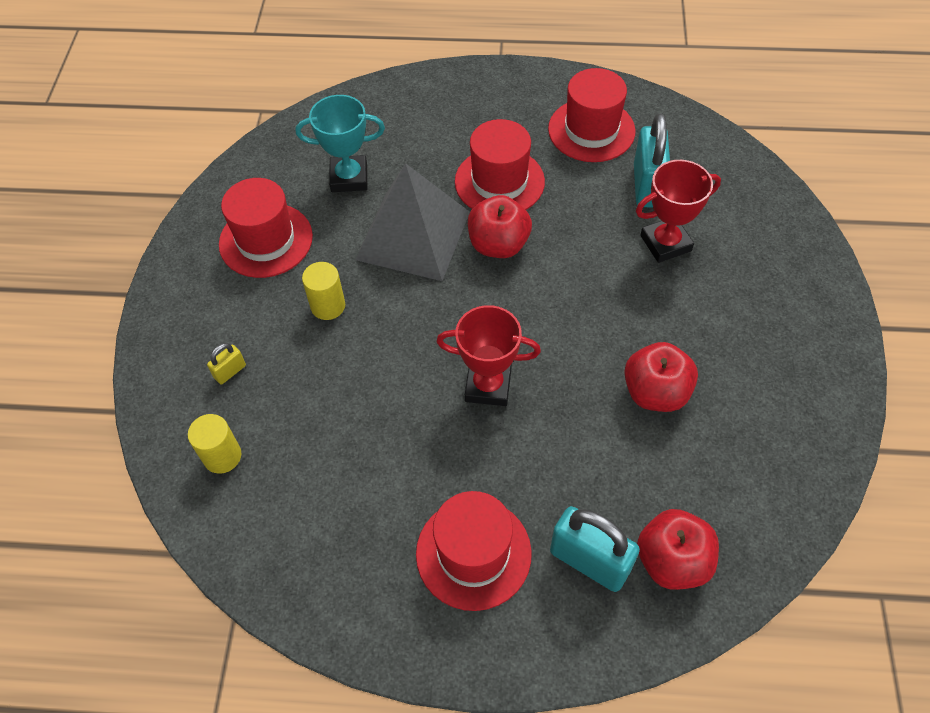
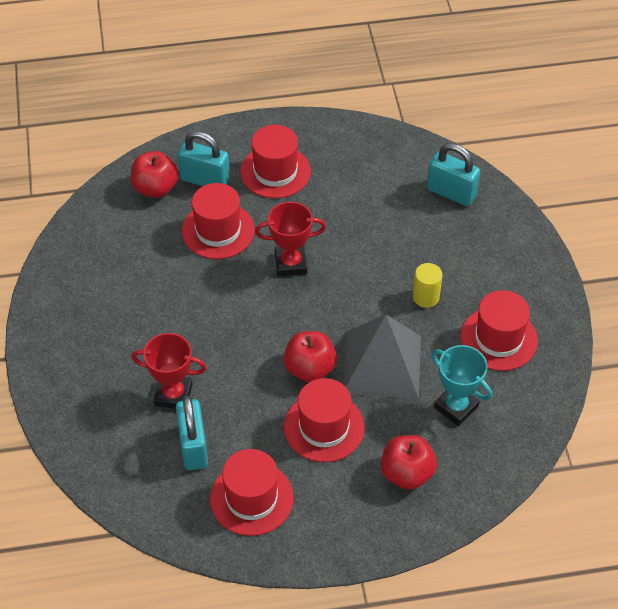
camera: 165 degrees right, 5 degrees down
yellow cylinder [188,414,241,474] -> turquoise padlock [427,143,480,206]
yellow padlock [207,343,246,384] -> none
turquoise trophy [296,95,385,192] -> turquoise trophy turned 60 degrees clockwise [431,345,492,426]
red apple [624,342,698,412] -> red apple moved to [381,435,437,490]
red trophy [636,160,721,263] -> red trophy turned 45 degrees clockwise [131,333,207,409]
none -> red hat [182,183,255,259]

